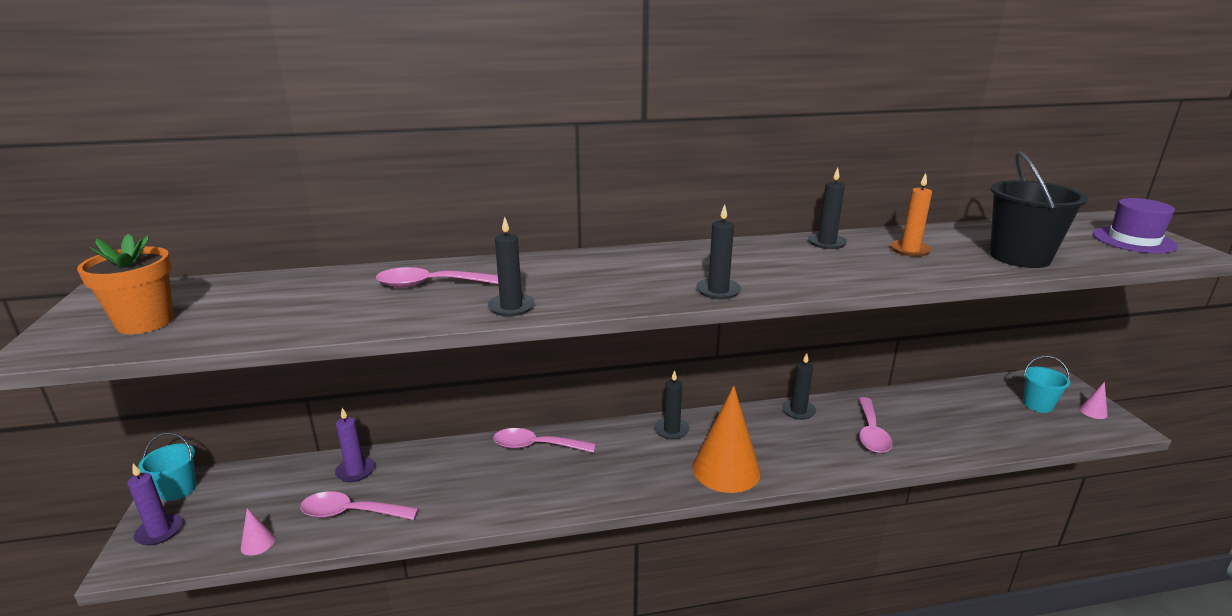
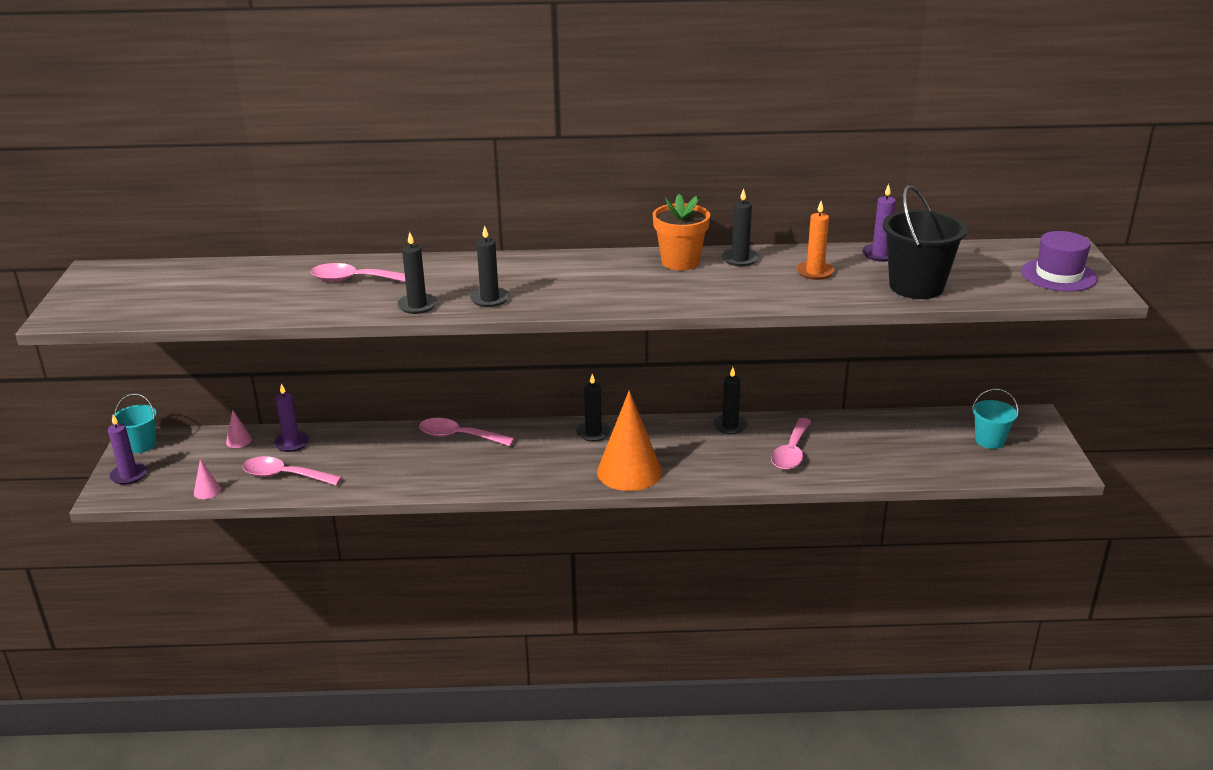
camera: 10 degrees right, 5 degrees up
orange flower pot [77,234,173,334] -> orange flower pot moved to [653,194,710,271]
black candle [696,204,741,299] -> black candle moved to [470,226,509,307]
pink cone [1079,382,1108,419] -> pink cone moved to [226,410,252,448]
none -> purple candle [862,184,896,262]

